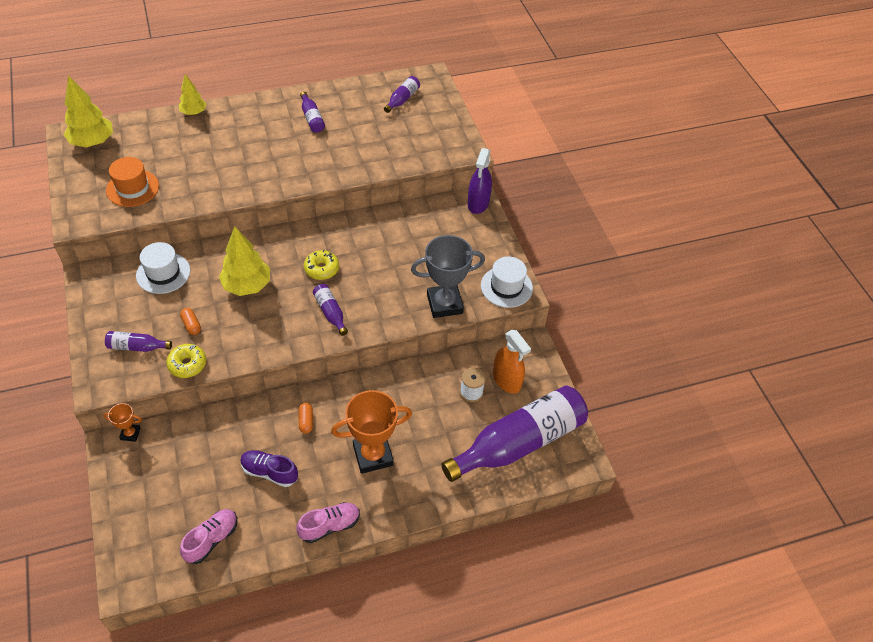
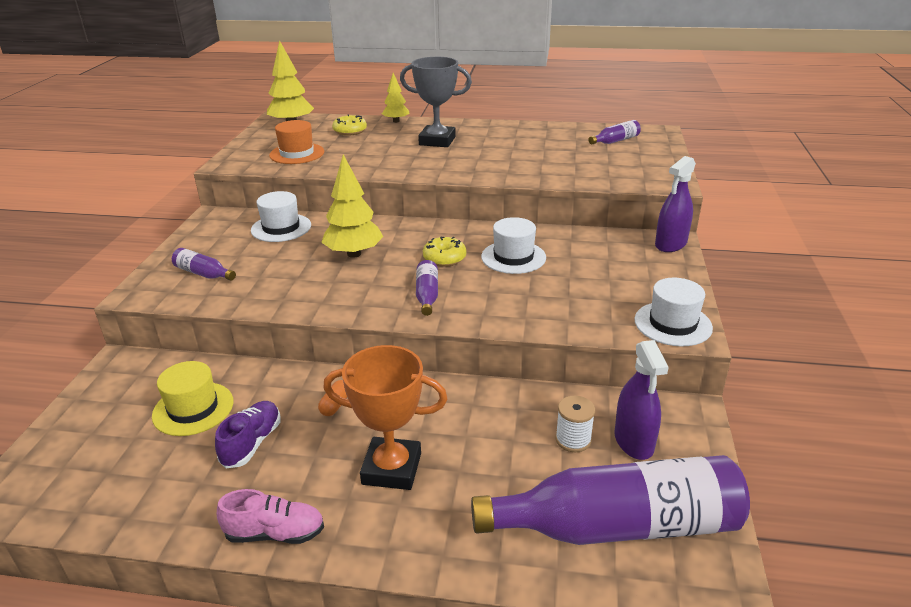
camera: 30 degrees right, 20 degrees down
orange trophy [103,403,142,442] -> none
yellow donut [166,344,206,378] -> yellow donut moved to [332,115,367,136]
orange capsule [180,308,201,335] -> none
pink shoe [180,509,237,564] -> none
purple shoe [240,450,298,487] -> purple shoe turned 60 degrees clockwise [215,401,281,468]
purple bottle [300,92,325,133] -> none
grey trophy [411,235,485,318] -> grey trophy moved to [400,57,472,147]
orange spray bottle [493,330,531,394] -> purple spray bottle [614,340,669,460]
none -> yellow hat [152,361,233,436]
none -> white hat [481,217,546,274]

